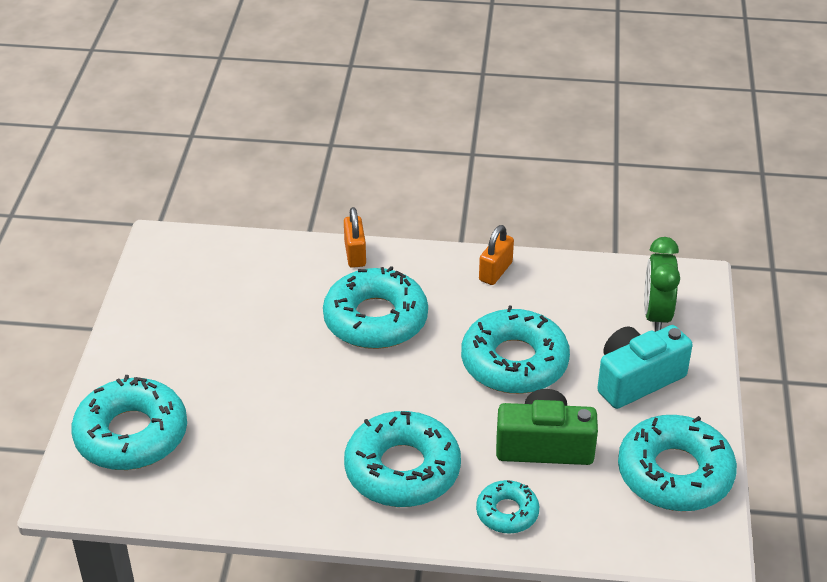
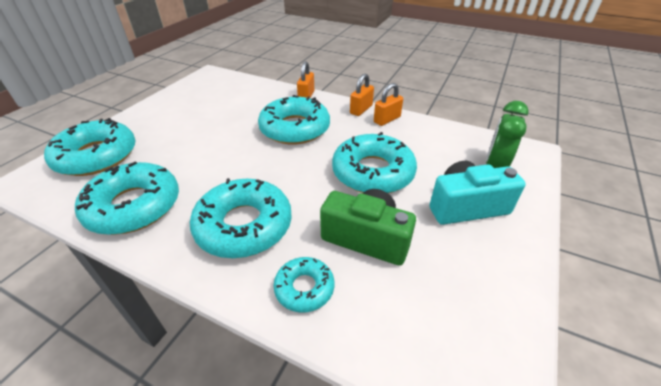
camera: 20 degrees right, 0 degrees up
turquoise donut [618,415,737,511] -> turquoise donut moved to [75,161,179,235]
none -> orange padlock [350,74,374,116]

